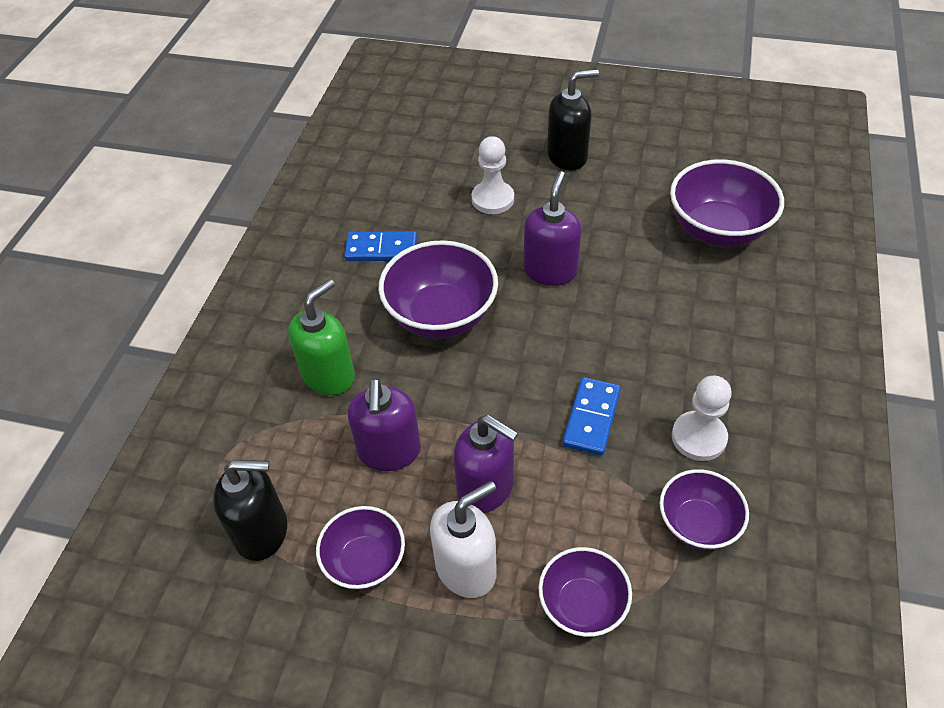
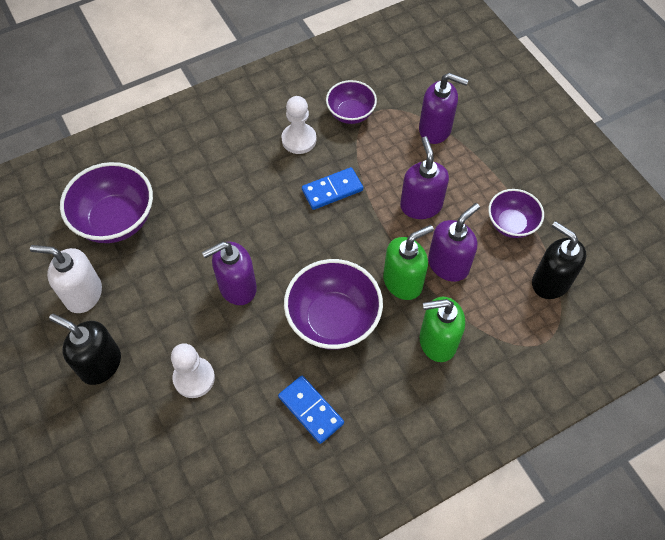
camera: 135 degrees left, 10 degrees up
white soap dispenser [430,481,497,598] -> white soap dispenser moved to [30,245,102,313]
purple bowl [538,547,632,637] -> purple soap dispenser [419,73,468,144]
none -> green soap dispenser [383,225,434,300]

